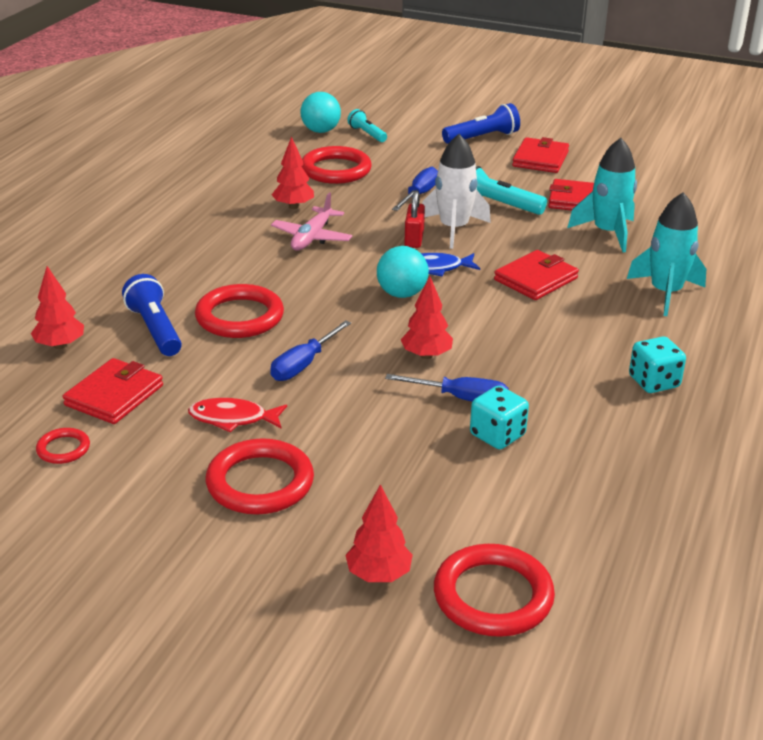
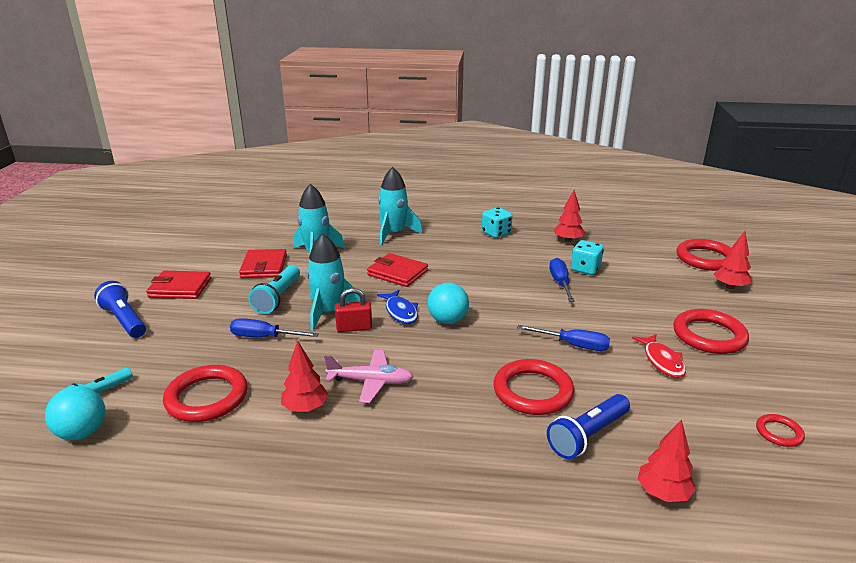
camera: 105 degrees left, 5 degrees down
red wallet [63,358,163,424] -> none
red tree [401,276,453,359] -> red tree moved to [554,190,585,242]
white rocket [422,134,491,249] -> turquoise rocket [307,233,360,331]

